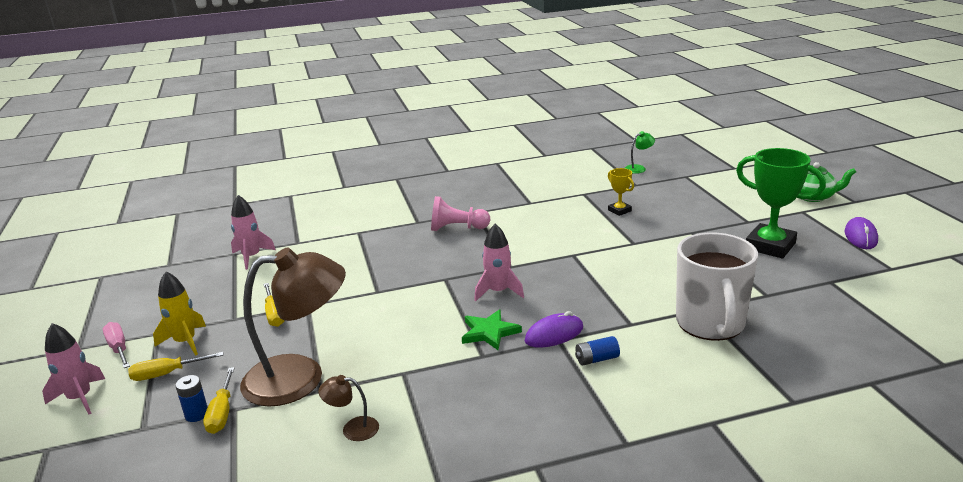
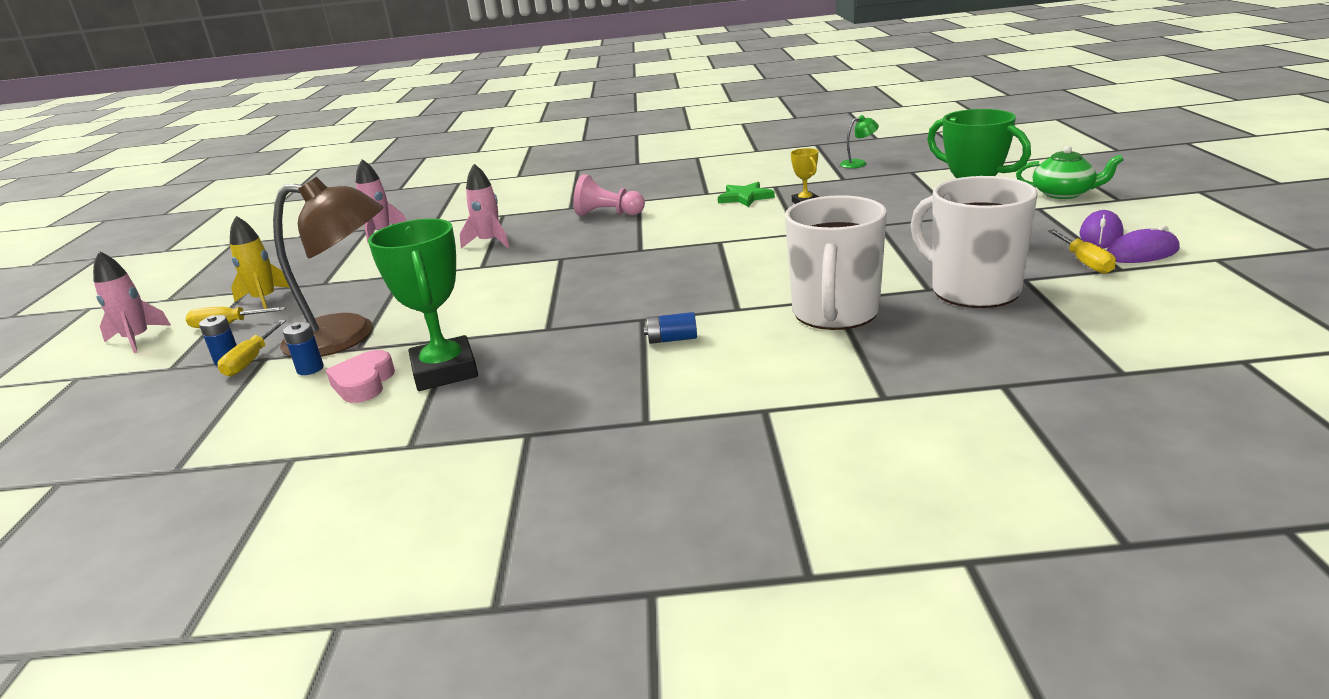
camera: 15 degrees right, 0 degrees up
pink screwdriver [103,322,130,368] -> none
yellow screwdriver [263,283,285,327] -> yellow screwdriver moved to [1048,230,1116,274]
brown lamp [318,375,379,441] -> pink heart [326,350,395,403]
green star [462,309,522,350] -> green star moved to [718,182,775,207]
pink rocket [474,224,524,301] -> pink rocket moved to [460,164,509,248]
purple mouse [525,311,583,348] -> purple mouse moved to [1107,225,1180,263]
none -> blue battery [283,322,324,375]
none -> green trophy [368,219,478,391]
none -> white mug [911,176,1038,308]

